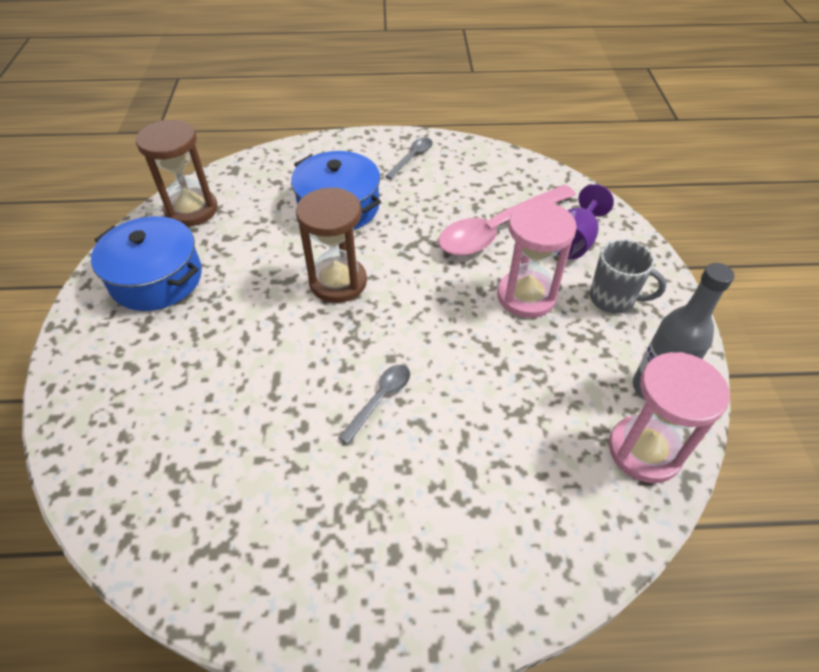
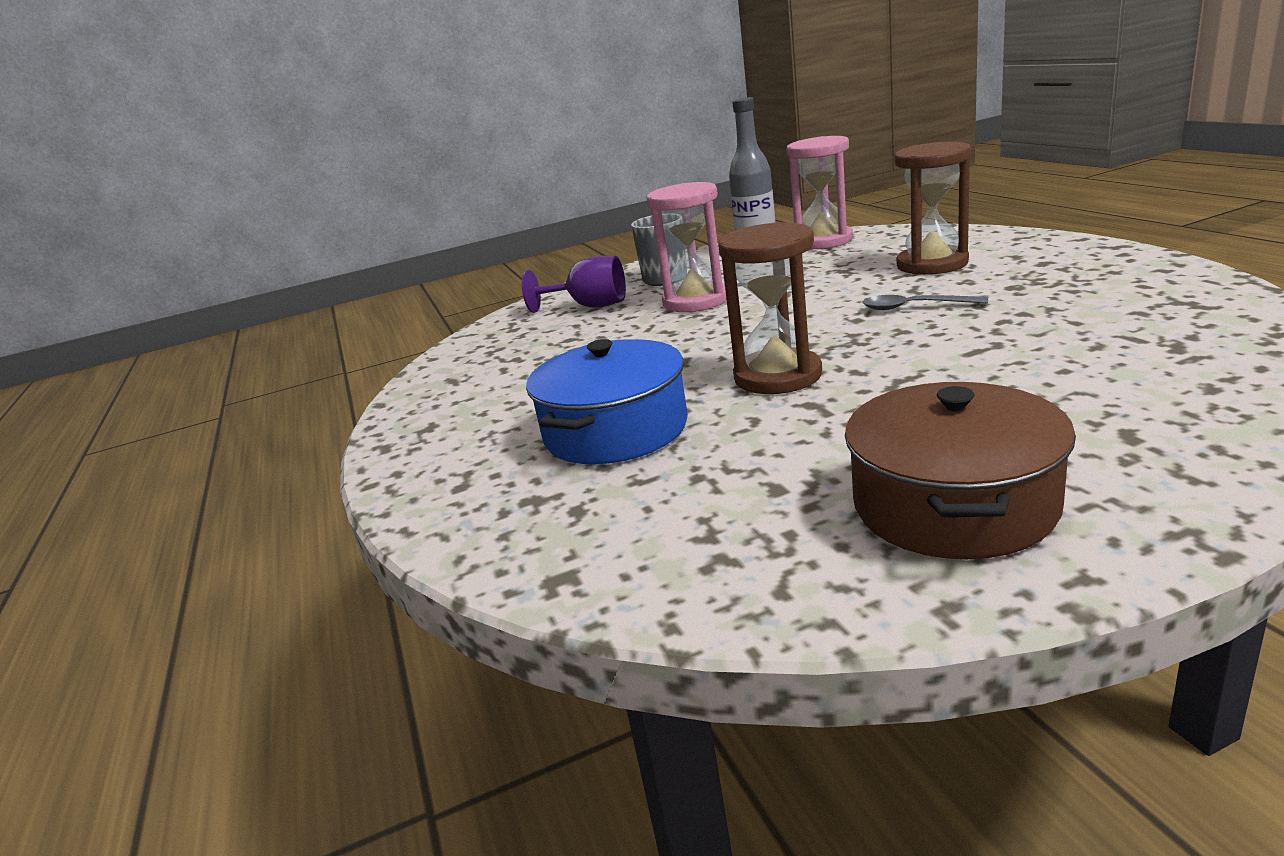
camera: 105 degrees left, 25 degrees down
blue pot [91,216,202,311] -> brown pot [845,382,1076,559]
brown hourglass [136,120,218,226] -> brown hourglass moved to [894,142,971,275]
grey spoon [385,138,433,180] -> none
pink spoon [438,185,576,255] -> none

